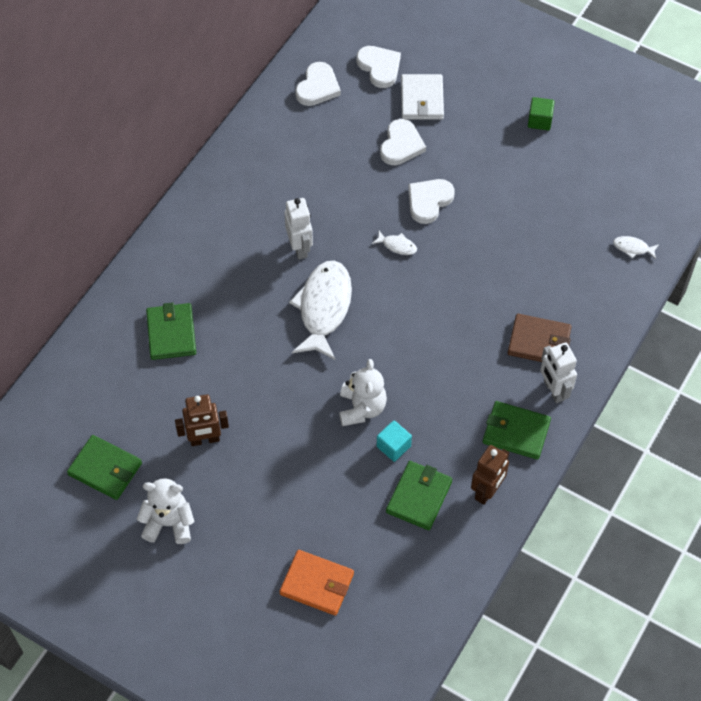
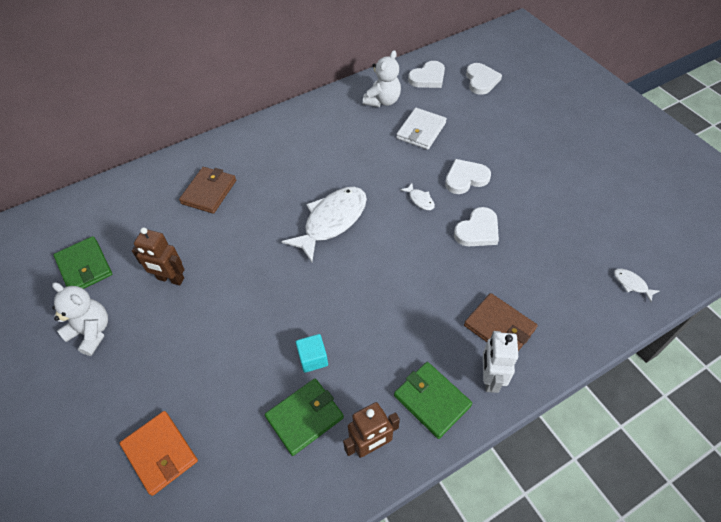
camera: 30 degrees right, 5 degrees down
green wallet [146,303,196,360] -> brown wallet [179,167,236,214]
white robot [284,198,313,259] -> none
white teddy bear [339,359,387,426] -> white teddy bear moved to [363,50,401,107]
white heart [380,119,426,165] -> white heart moved to [454,207,499,246]
white wallet [401,74,444,120] -> white wallet moved to [396,108,447,150]
green cube [528,97,555,130] -> none

